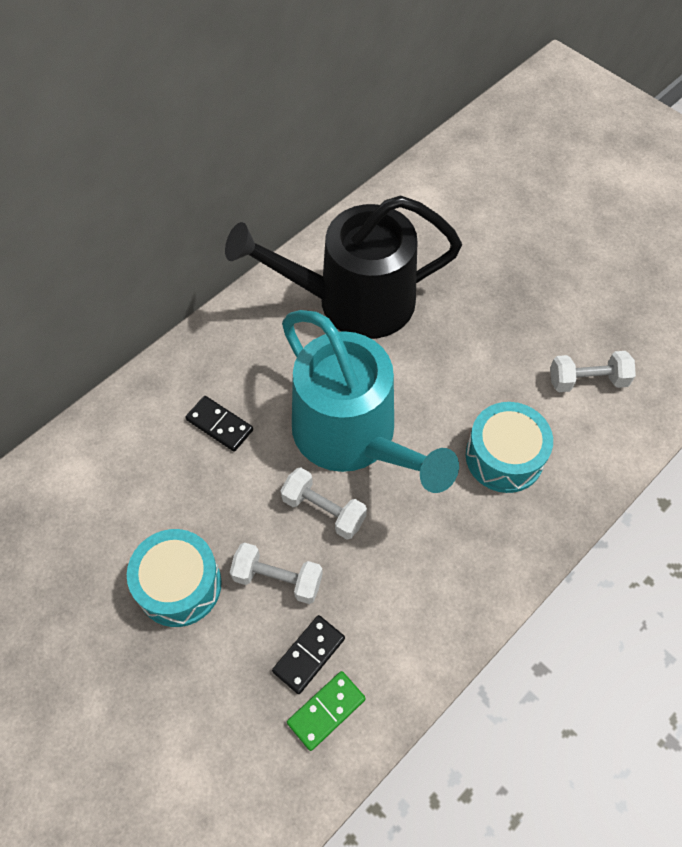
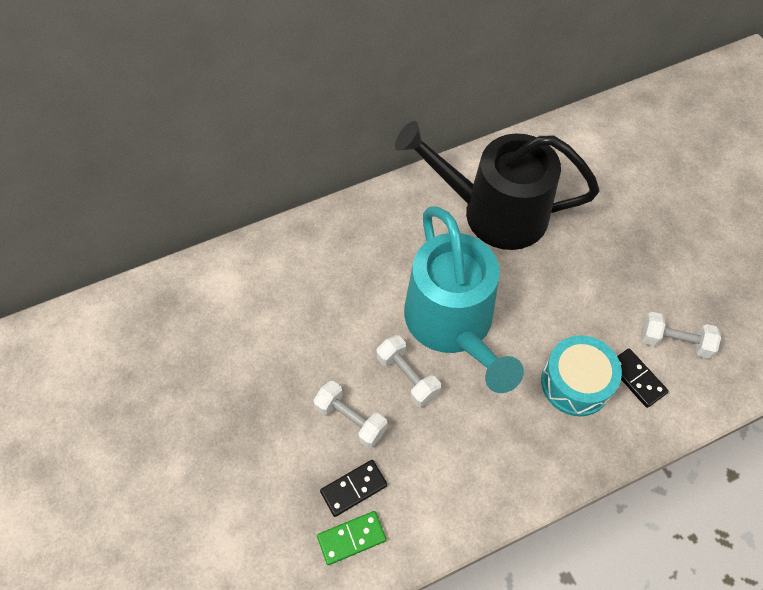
camera: 20 degrees right, 0 degrees up
turquoise drum [127,529,222,627] -> none
black domino [186,396,253,452] -> black domino moved to [617,348,669,408]

